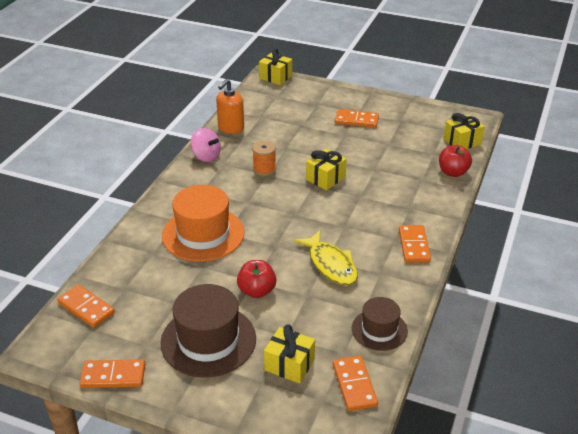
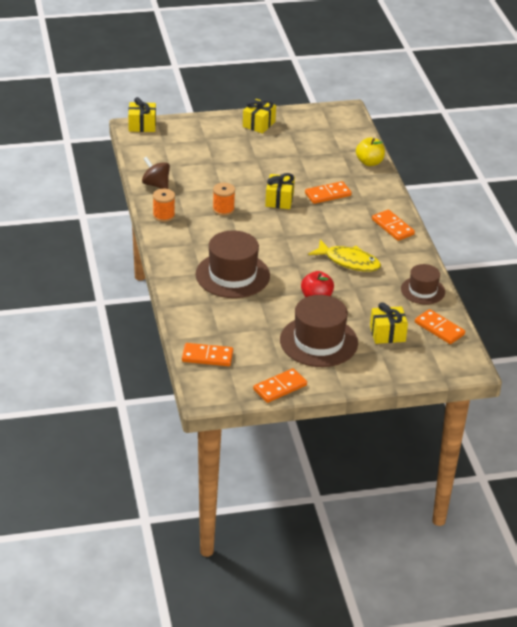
camera: 35 degrees left, 0 degrees up
orange hat [162,185,245,262] -> brown hat [196,230,270,298]
pink spinning top [191,128,221,162] -> orange spool [153,189,175,222]
orange soap dispenser [216,79,244,134] -> brown spinning top [142,156,170,189]
orange domino [335,109,379,128] -> orange domino moved to [305,181,352,204]
red apple [439,145,472,177] -> yellow apple [356,137,385,166]
yellow gift [444,113,485,149] -> yellow gift moved to [243,99,276,134]

